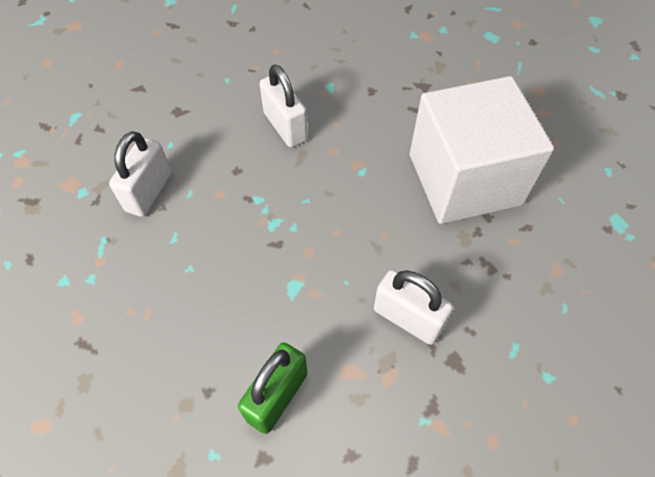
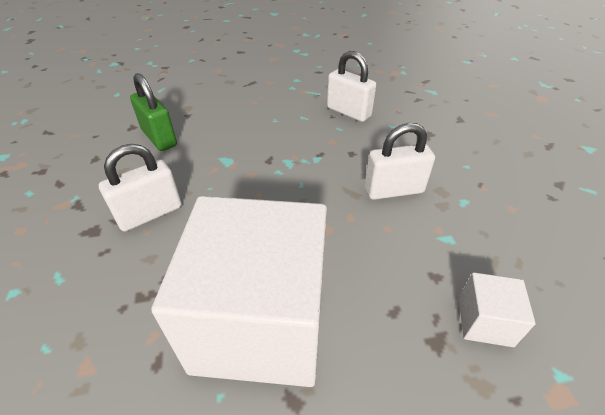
camera: 110 degrees right, 15 degrees down
none -> white cube [459,272,536,347]

